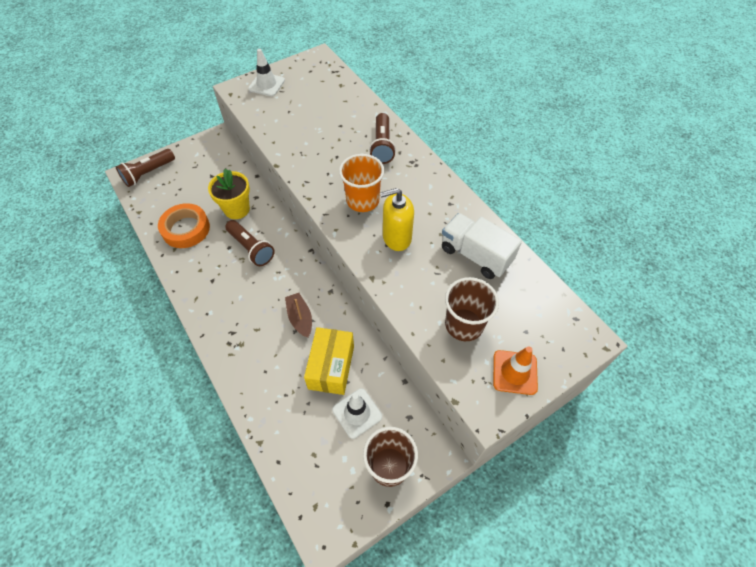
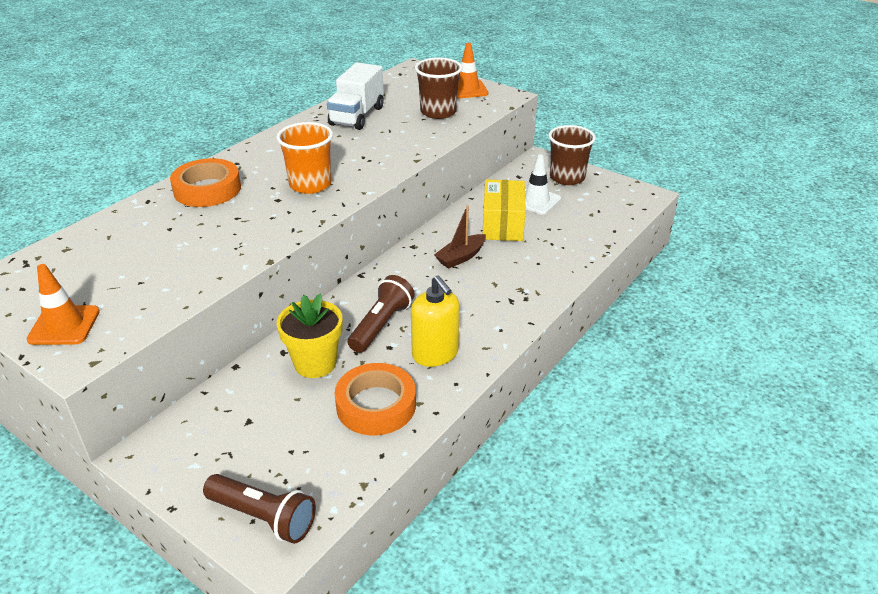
camera: 110 degrees left, 20 degrees down
white traffic cone [248,49,285,96] -> orange traffic cone [27,264,100,345]
yellow box [304,327,354,395] -> yellow box turned 75 degrees counterclockwise [483,179,526,241]
brown flashlight [369,113,396,164] -> orange tape [170,158,241,207]
yellow soap dispenser [380,188,414,251] -> yellow soap dispenser moved to [411,275,460,367]

